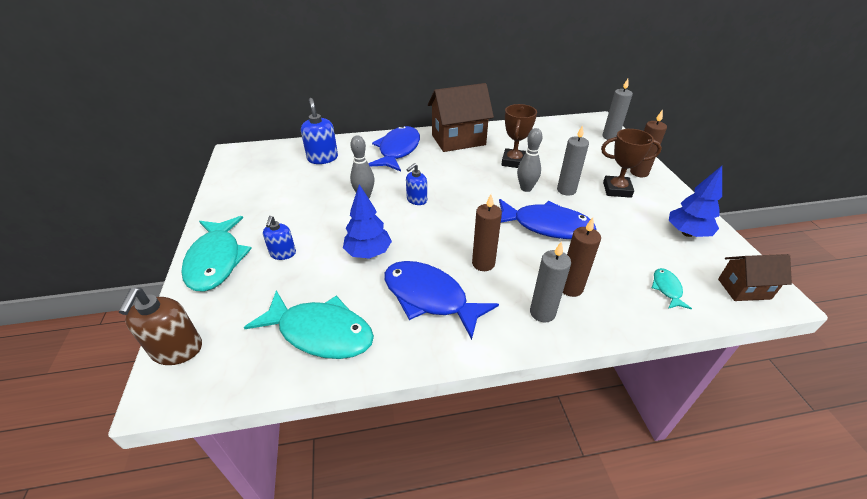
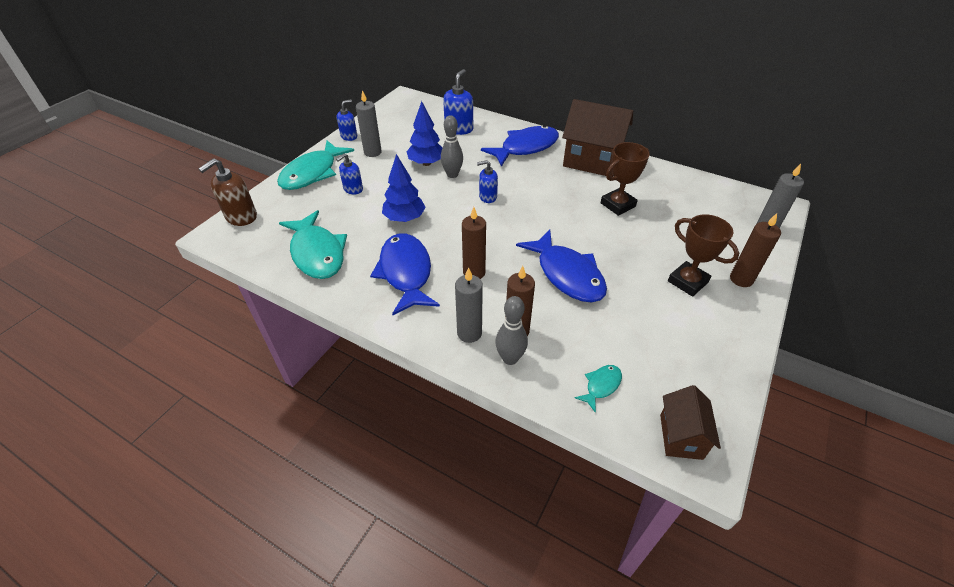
camera: 40 degrees right, 5 degrees up
grey bowling pin [517,128,542,192] -> grey bowling pin moved to [495,296,528,365]
grey candle [557,125,589,196] -> grey candle moved to [356,90,382,157]
blue tree [669,166,722,237] -> blue tree moved to [407,101,442,166]
brown house [718,254,792,301] -> brown house turned 60 degrees clockwise [660,385,721,460]
none -> blue soap dispenser [337,99,357,141]

